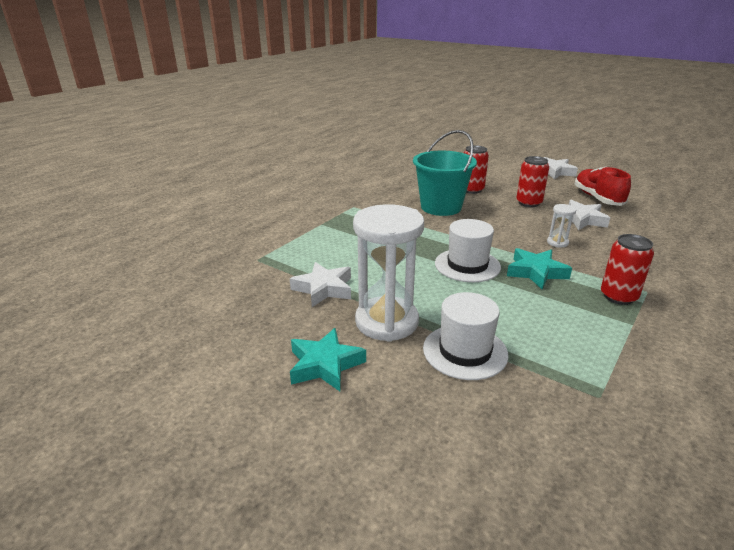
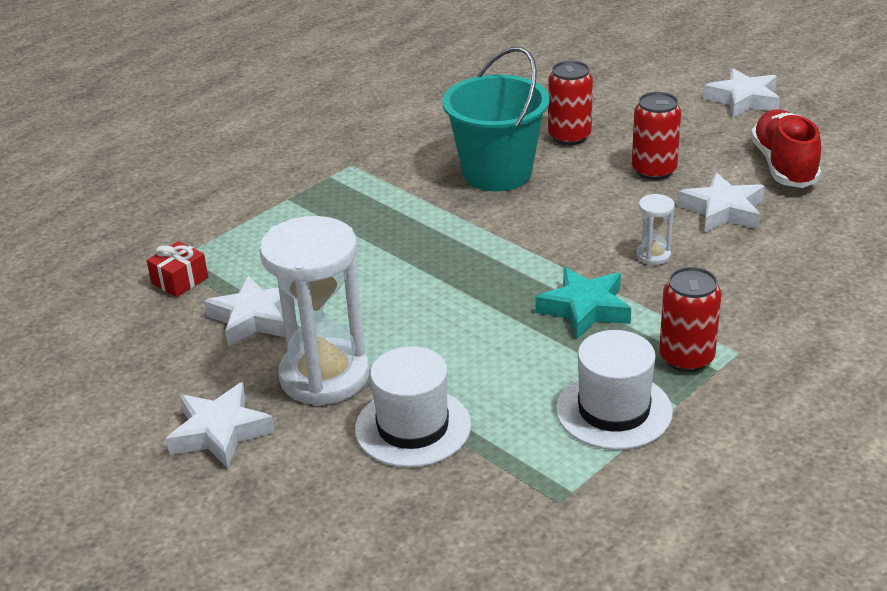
camera: 10 degrees right, 5 degrees up
turquoise star [290,328,366,391] -> white star [166,382,275,469]
white hat [435,219,501,282] -> white hat moved to [556,330,673,450]
none -> red gift [147,241,208,297]

